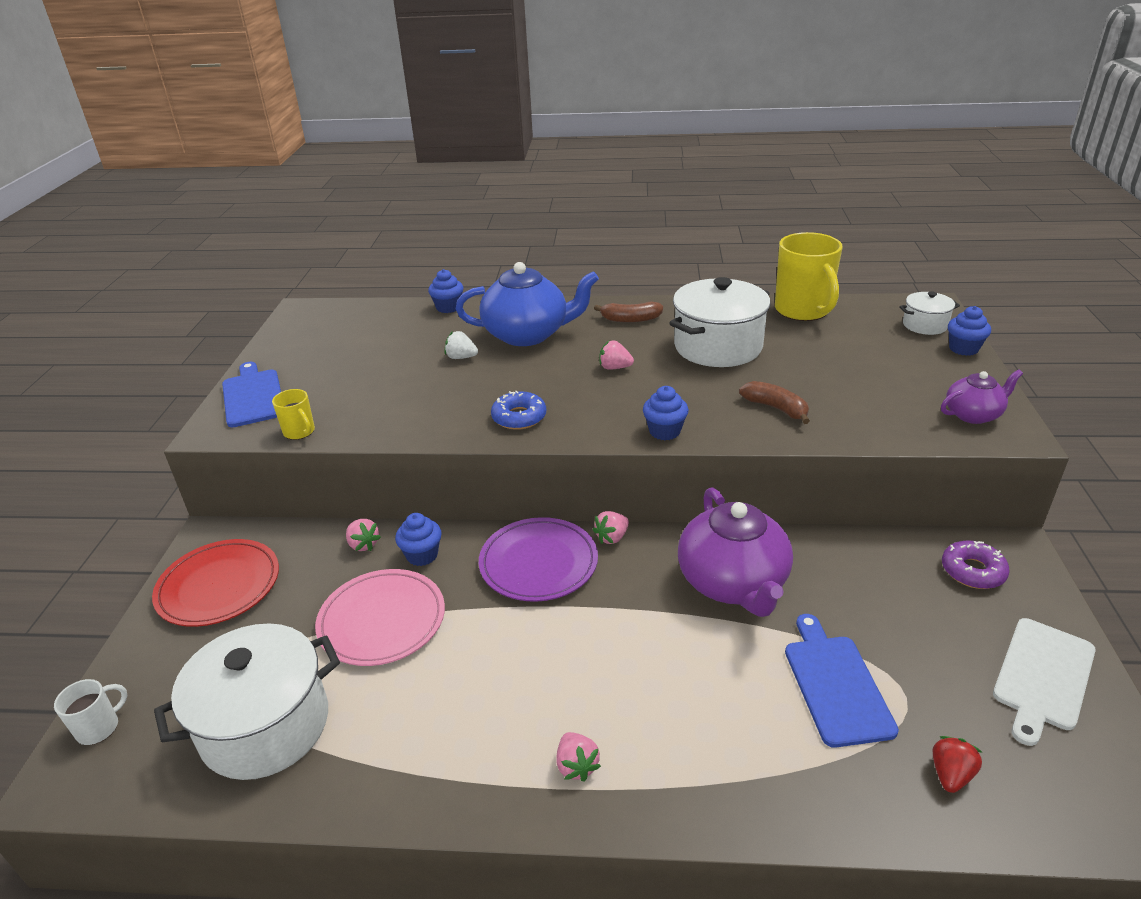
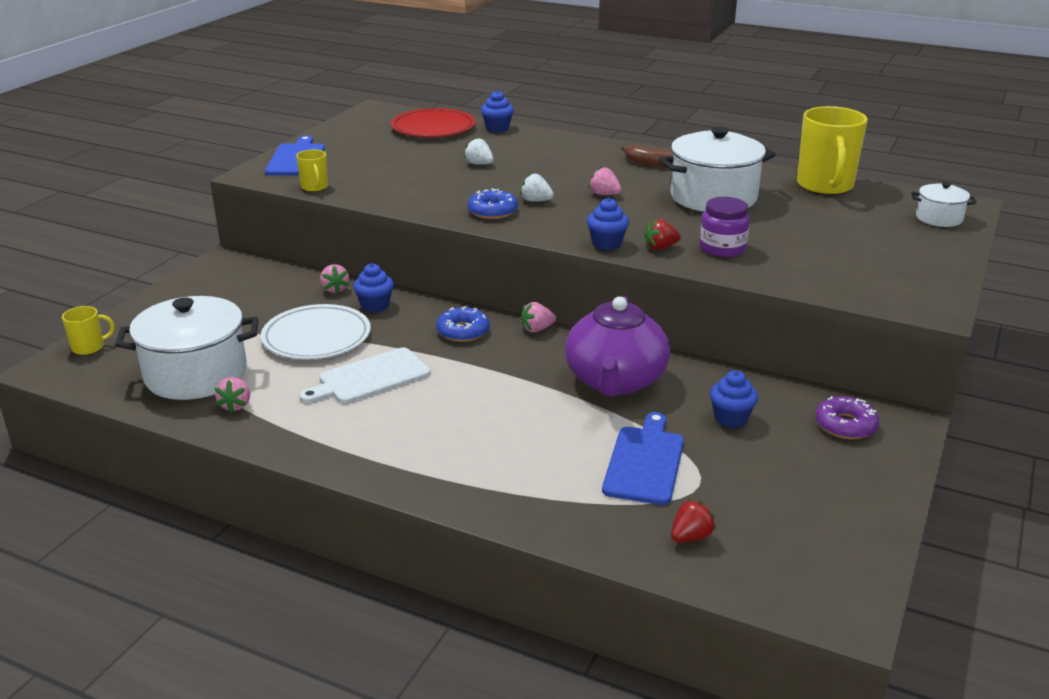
camera: 20 degrees right, 5 degrees down
white mug [54,679,127,745] -> yellow mug [62,306,115,355]
red plate [152,539,279,627] -> red plate moved to [391,108,475,137]
pink plate [315,569,445,666] -> white plate [261,304,371,359]
blue teapot [456,262,599,346] -> none
purple plate [479,517,598,602] -> blue donut [436,306,490,342]
pink strawberry [556,732,601,782] -> pink strawberry moved to [215,377,250,413]
brown banana [739,381,810,424] -> purple jar [700,197,750,257]
purple teapot [941,369,1023,424] -> none
blue cupcake [948,306,991,356] -> blue cupcake moved to [710,370,758,428]
white cutting board [993,618,1096,746] -> white cutting board moved to [299,348,431,404]
none -> white strawberry [520,173,554,202]
none -> red strawberry [644,219,681,250]

